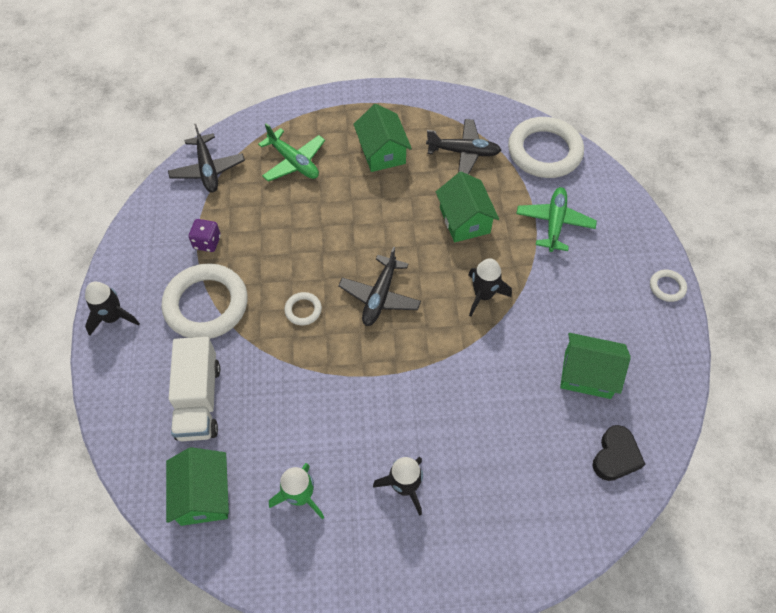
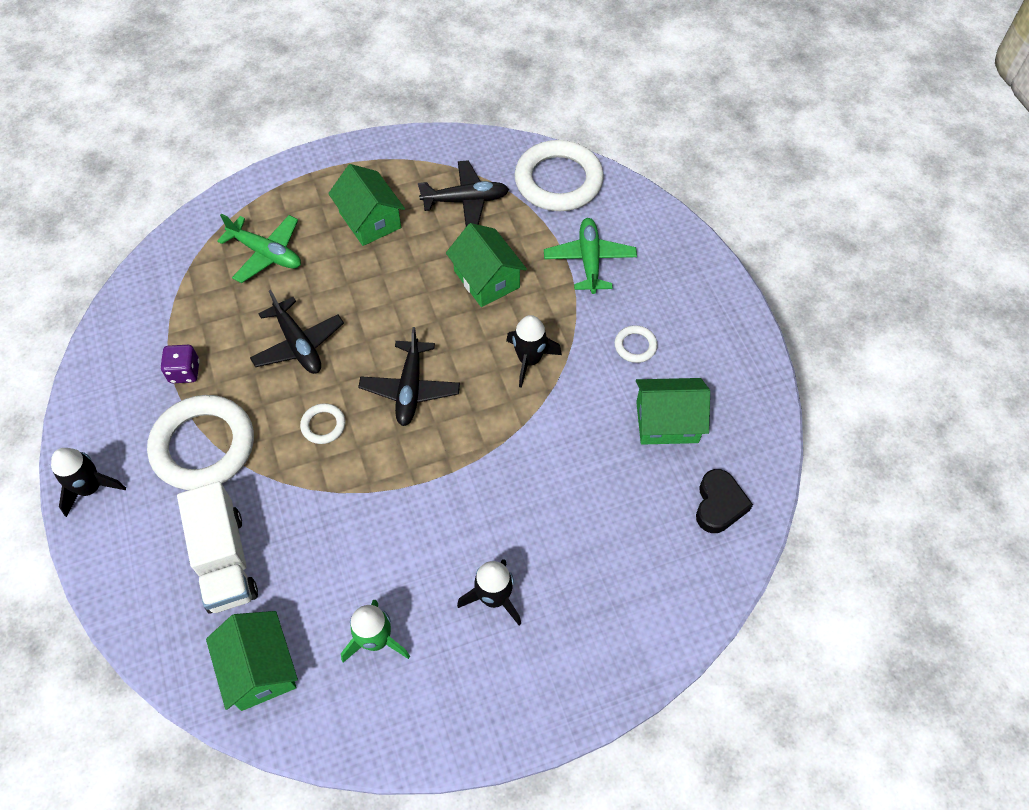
camera: 15 degrees left, 0 degrees up
black plane [168,124,245,192] -> black plane moved to [250,290,344,374]
white ring [650,270,687,302] -> white ring moved to [614,325,658,363]

